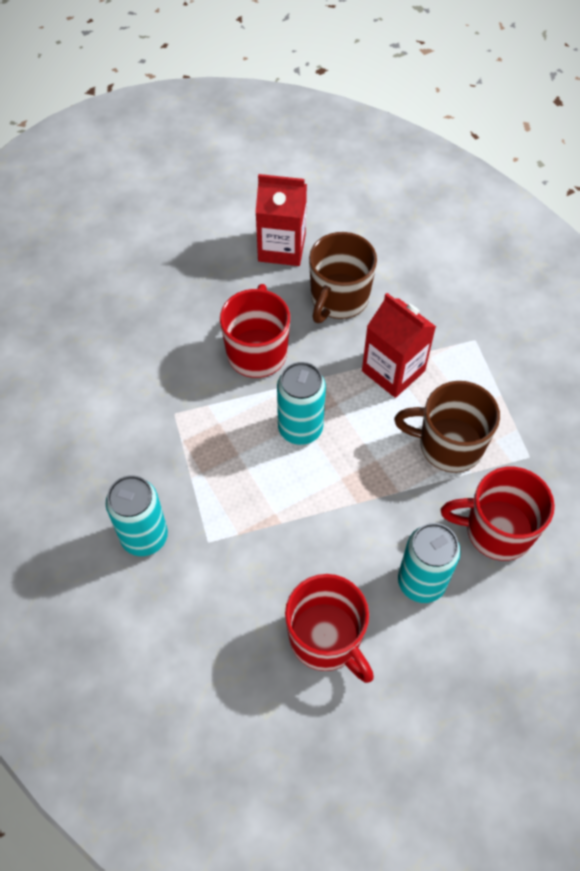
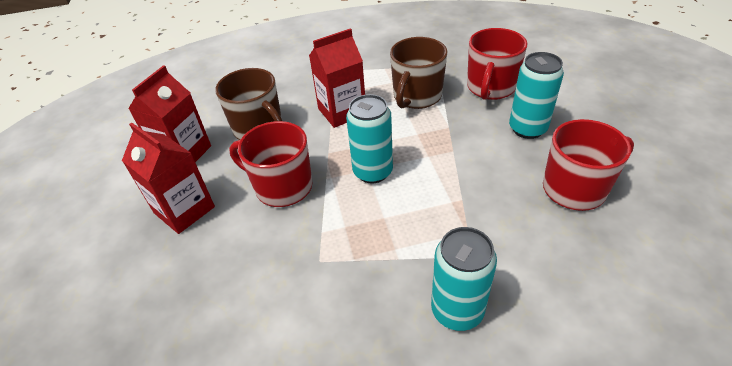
camera: 70 degrees left, 15 degrees down
none -> red carton [122,123,215,234]

